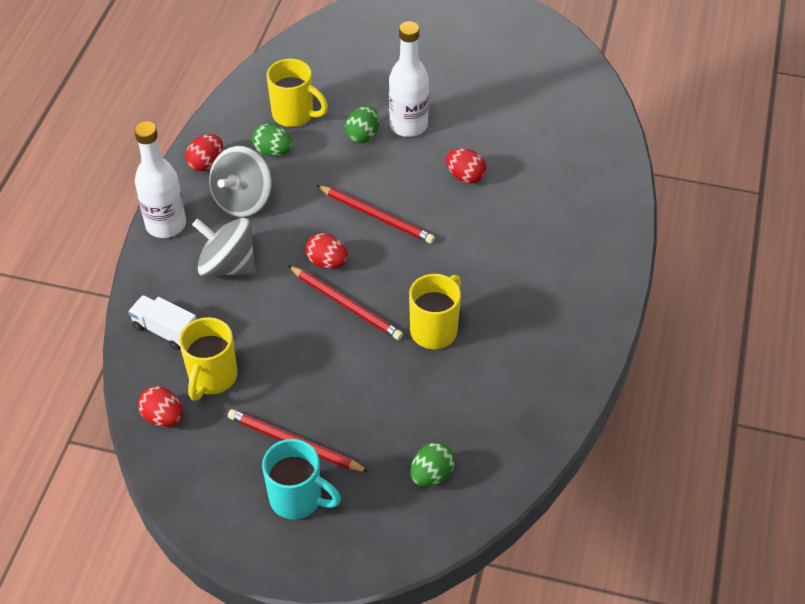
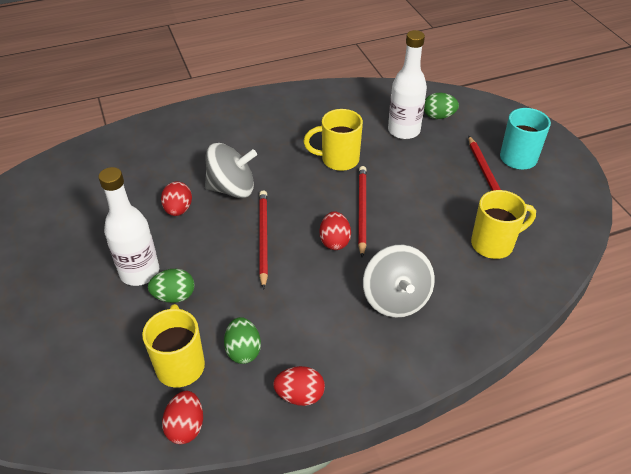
camera: 125 degrees left, 5 degrees down
white truck [128,295,197,350] -> none
white bottle [134,121,186,238] -> white bottle moved to [388,30,427,139]
red egg [138,386,183,427] -> red egg moved to [162,391,203,444]
grey spinning top [209,146,272,217] -> grey spinning top moved to [205,143,257,198]

